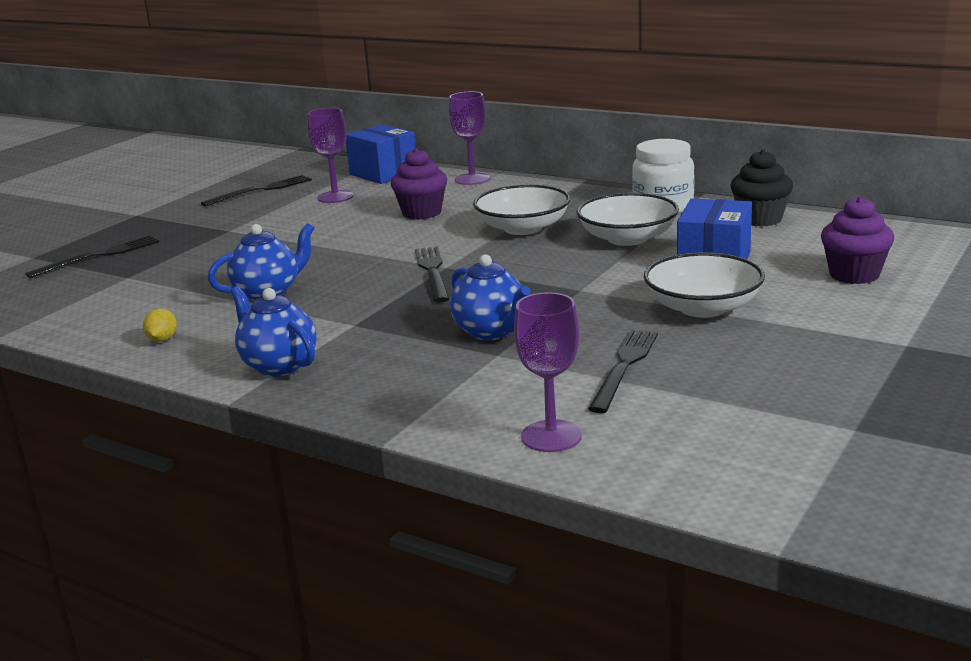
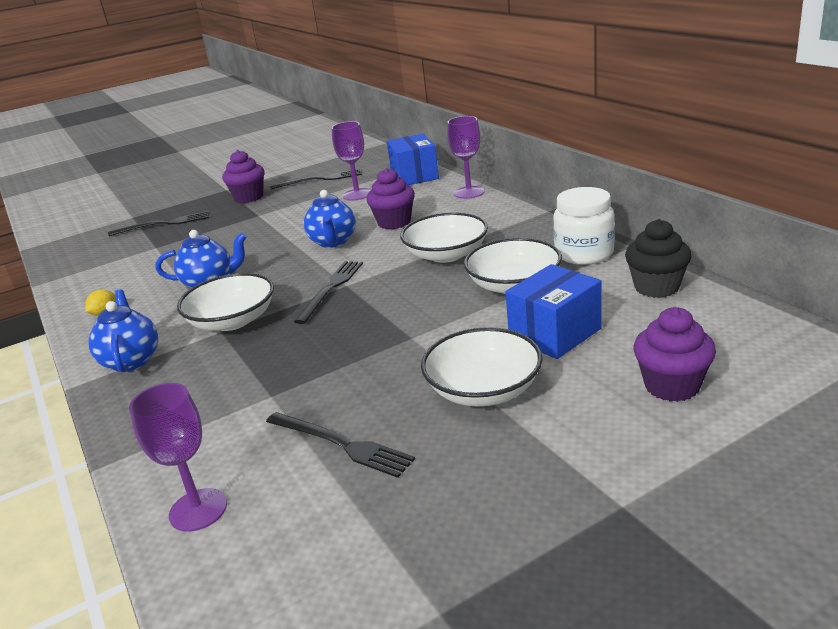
camera: 30 degrees right, 5 degrees up
blue teapot [450,254,531,340] -> blue teapot moved to [303,190,356,248]
black fork [588,330,658,413] -> black fork turned 75 degrees clockwise [266,412,415,478]
none -> white bowl [177,273,274,331]
none -> purple cupcake [222,150,265,203]

